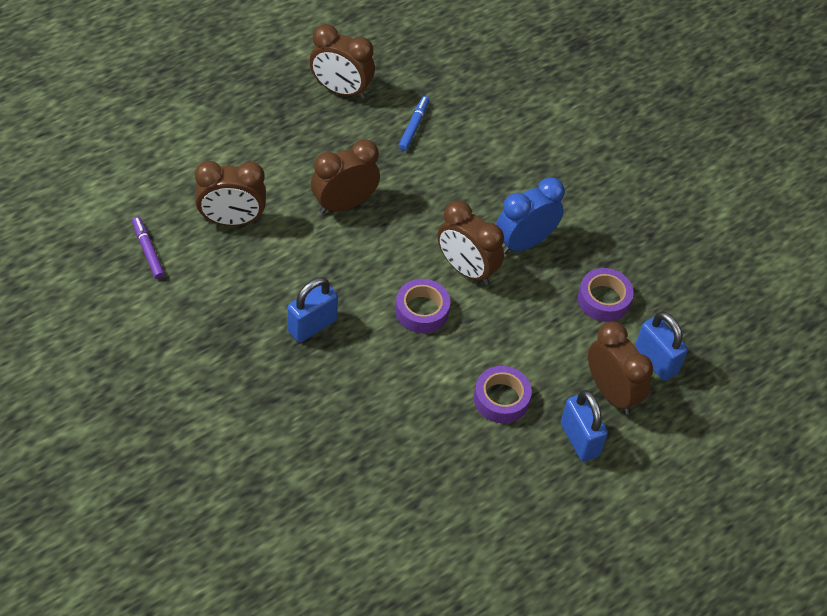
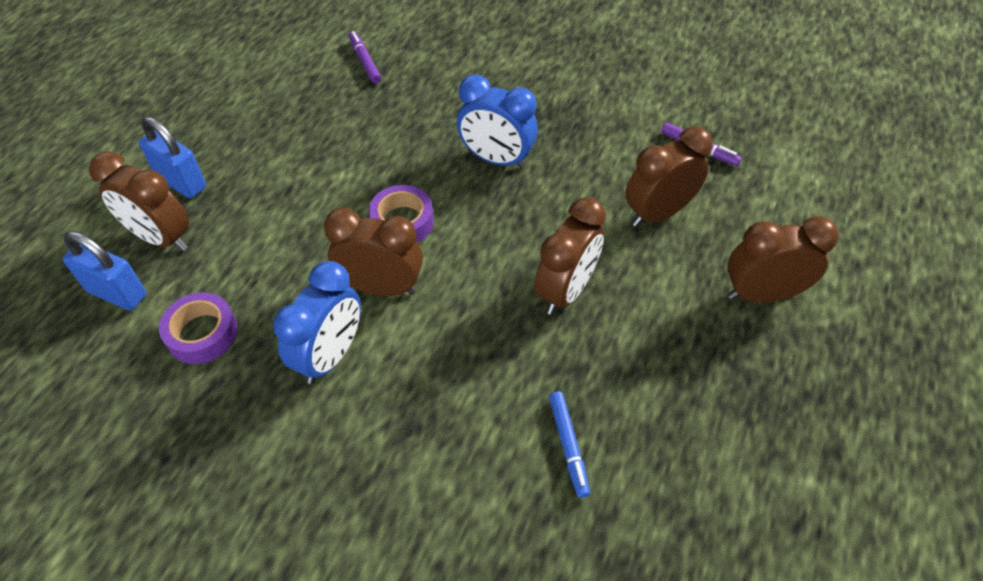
camera: 155 degrees right, 0 degrees up
blue padlock [287,277,338,342] -> blue clock [457,75,538,169]
brown clock [310,24,375,99] -> brown clock moved to [727,216,839,303]
purple tape [474,366,532,423] -> none
none -> purple marker [349,31,381,83]

